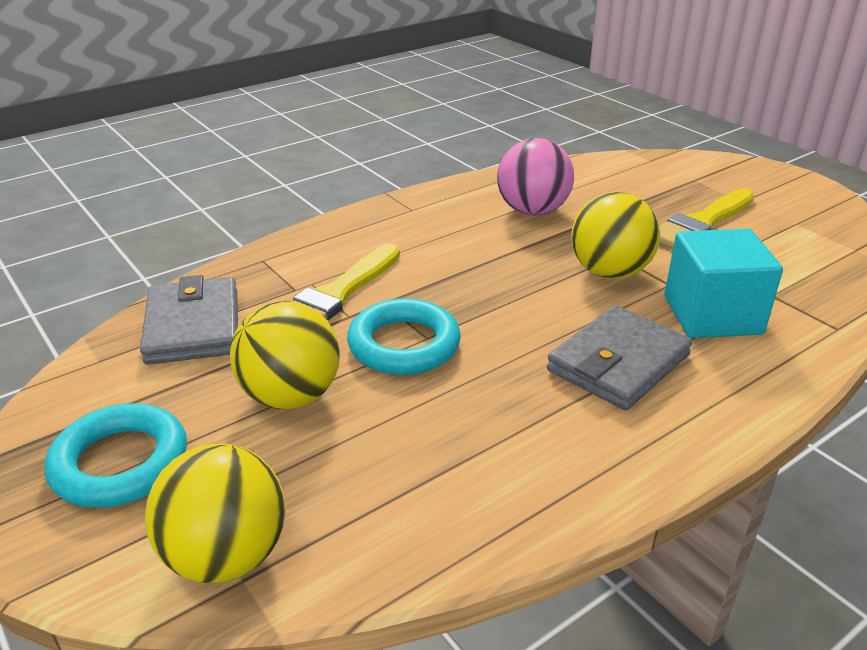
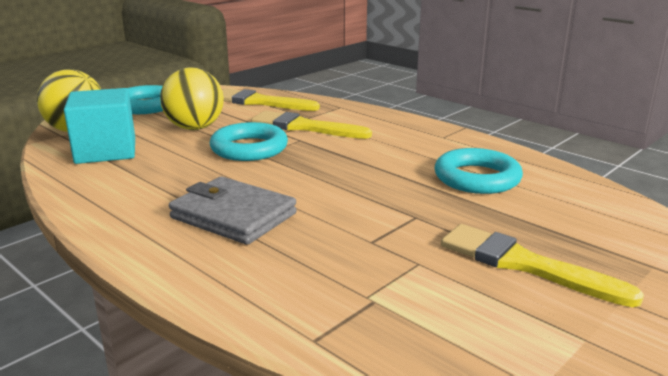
camera: 80 degrees right, 10 degrees down
grey wallet [140,275,238,365] -> yellow brush [222,89,320,111]
pink ball [497,138,574,216] -> turquoise ring [435,148,523,194]
yellow ball [571,192,660,279] -> none
turquoise cube [664,229,783,338] -> turquoise cube moved to [64,88,135,164]

